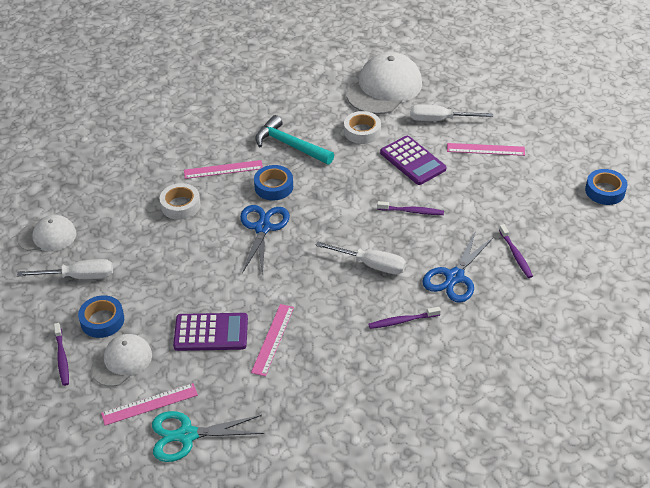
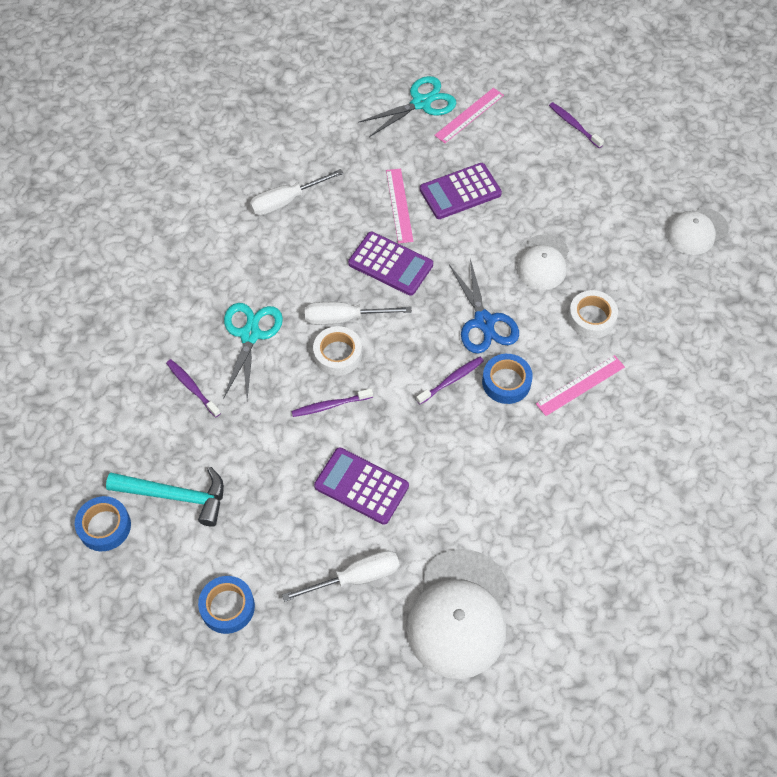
camera: 155 degrees right, 15 degrees up
white screwdriver [17,259,113,279] -> white screwdriver moved to [250,169,344,216]
blue tape [78,295,124,338] -> blue tape moved to [198,576,255,634]
white cap [91,334,152,386] -> white cap moved to [517,234,569,290]
turquoise hammer [255,115,334,165] -> turquoise hammer moved to [106,467,224,527]
white tape [344,111,381,144] -> white tape moved to [313,326,362,376]
purple toothbrush [368,307,441,329] -> purple toothbrush moved to [416,357,484,404]
blue scissors [422,233,494,303] -> turquoise scissors [223,303,283,399]
pink ruler [447,143,525,156] -> none
none -> purple calculator [348,232,433,296]

